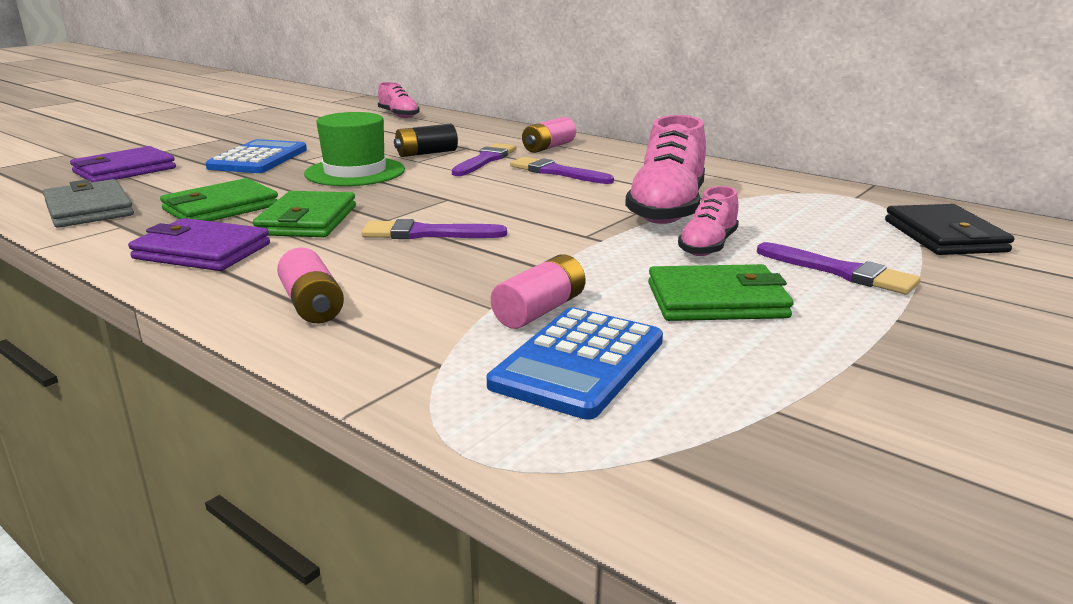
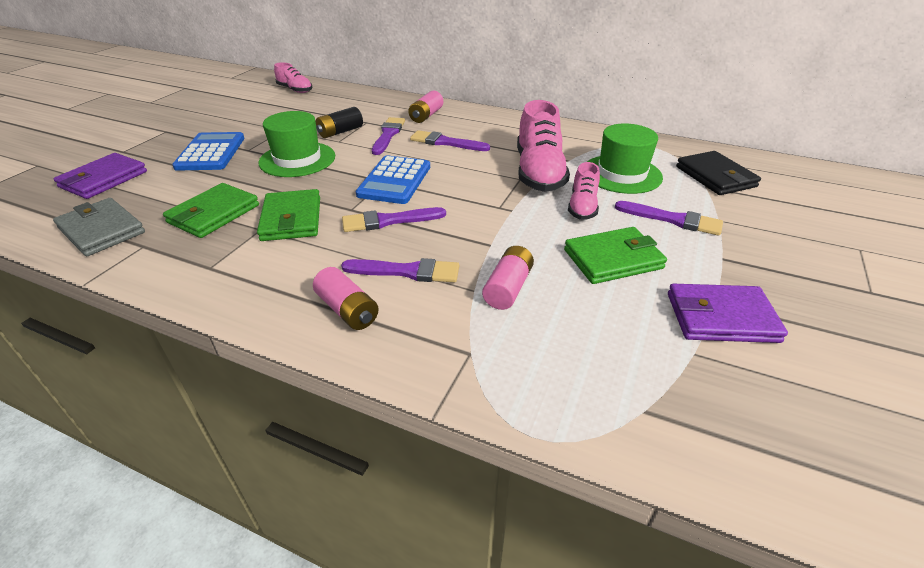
camera: 15 degrees left, 15 degrees up
purple wallet [128,218,270,271] -> purple wallet moved to [668,284,788,343]
blue calculator [487,307,663,420] -> blue calculator moved to [356,155,430,204]
none -> purple brush [341,258,459,282]
none -> green hat [587,124,663,194]

